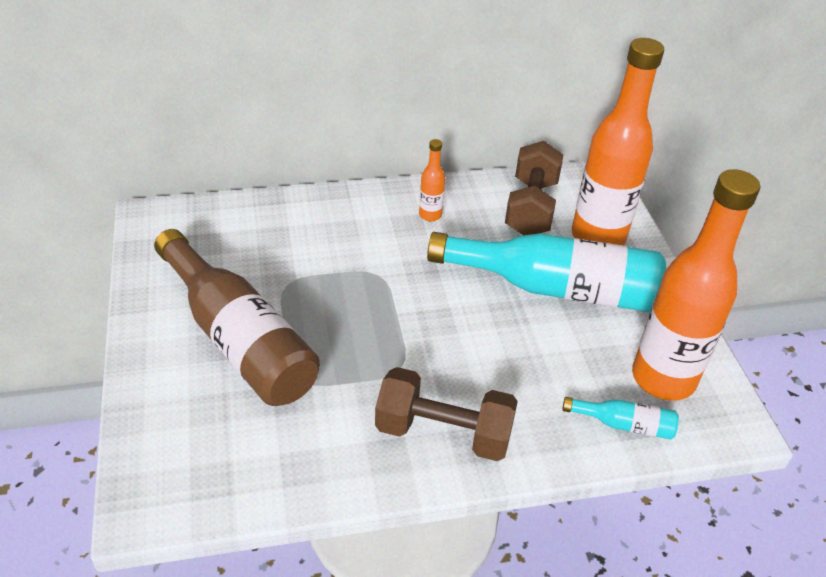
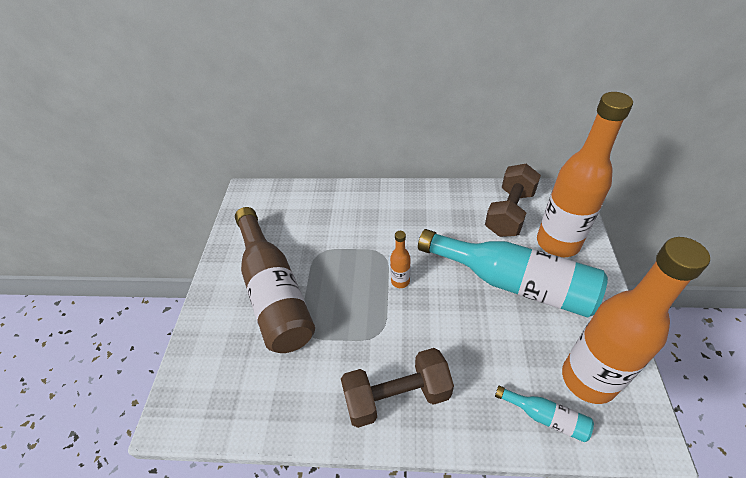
camera: 20 degrees right, 5 degrees up
brown dumbbell [375,367,518,461] -> brown dumbbell turned 45 degrees counterclockwise [341,348,454,428]
orange bottle [419,139,445,221] -> orange bottle moved to [390,231,411,288]

